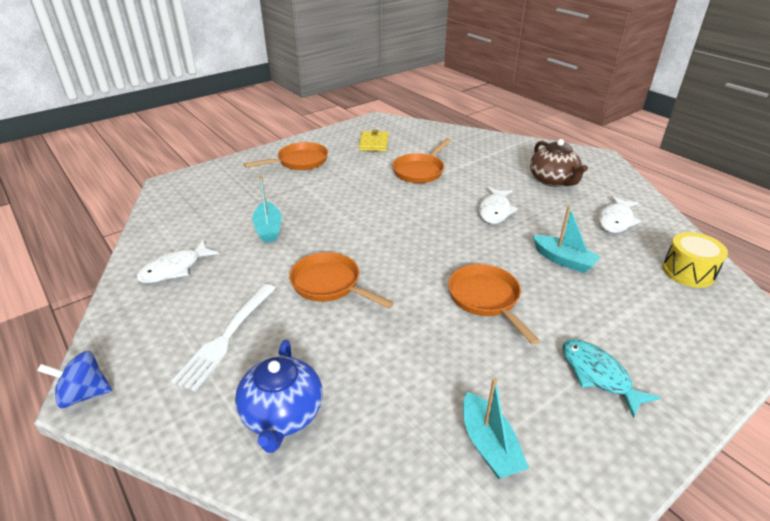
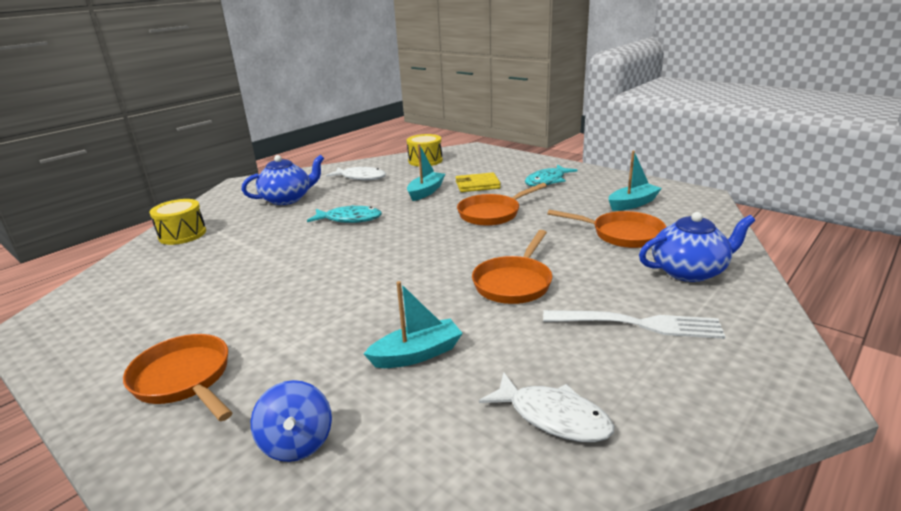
camera: 100 degrees left, 10 degrees down
blue spinning top [37,351,112,408] -> blue spinning top moved to [251,380,332,462]
yellow wallet [359,130,389,151] -> yellow wallet moved to [456,172,501,192]
orange pan [392,138,451,183] -> orange pan moved to [547,210,666,248]
white fish [479,187,518,224] -> turquoise fish [307,205,382,223]
brown teapot [530,139,588,187] -> blue teapot [242,155,324,205]
none -> yellow drum [150,199,206,245]

